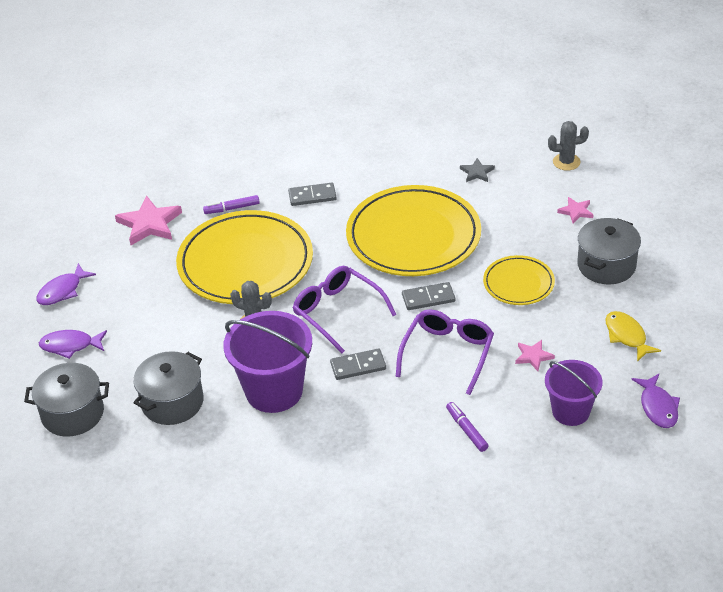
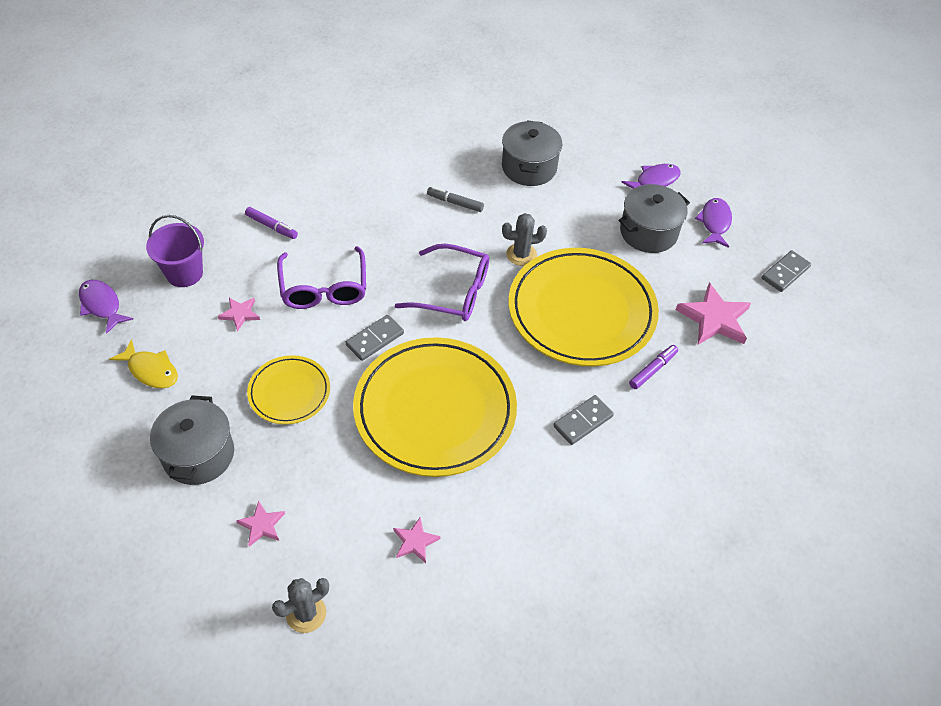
camera: 145 degrees right, 10 degrees up
grey pot [24,363,109,437] -> grey pot moved to [619,184,690,253]
purple bucket [223,311,312,413] -> grey marker [427,187,484,212]
grey domino [330,348,386,380] -> grey domino moved to [762,250,811,292]
grey star [460,158,495,182] -> pink star [393,517,441,563]

